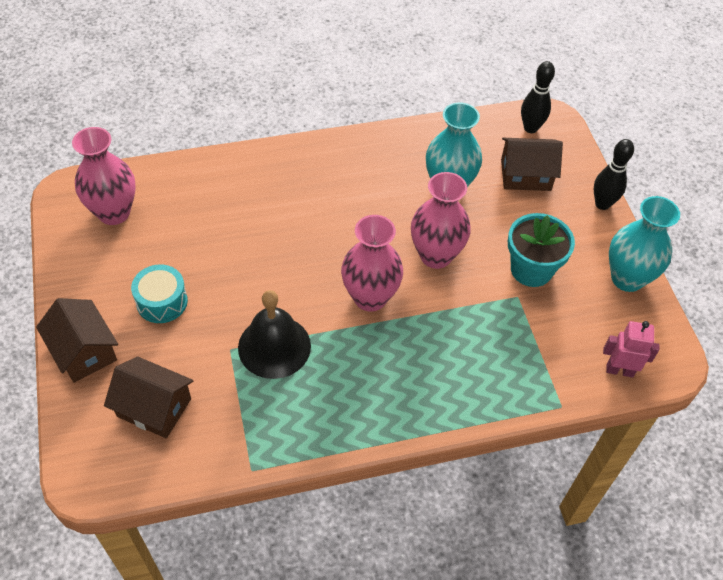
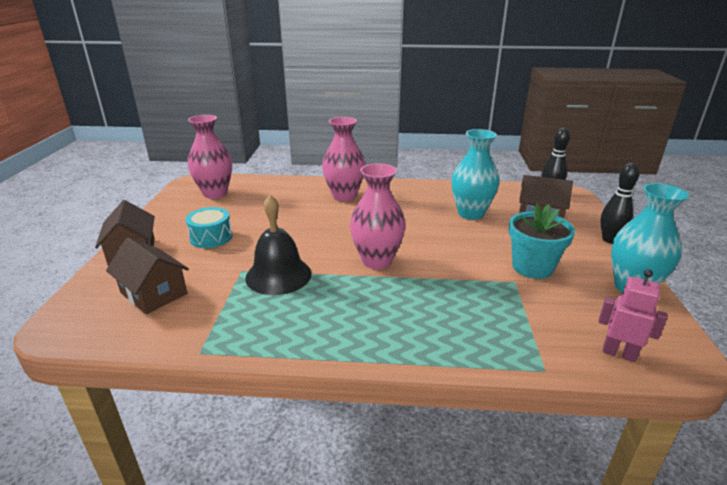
camera: 20 degrees right, 25 degrees down
pink vase [411,172,471,269] -> pink vase moved to [322,117,365,202]

